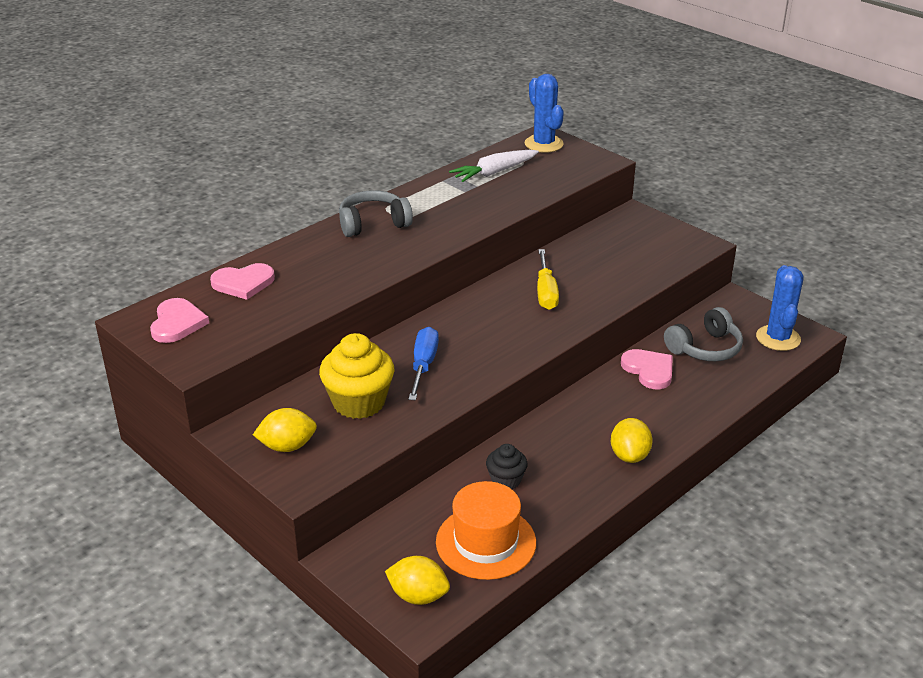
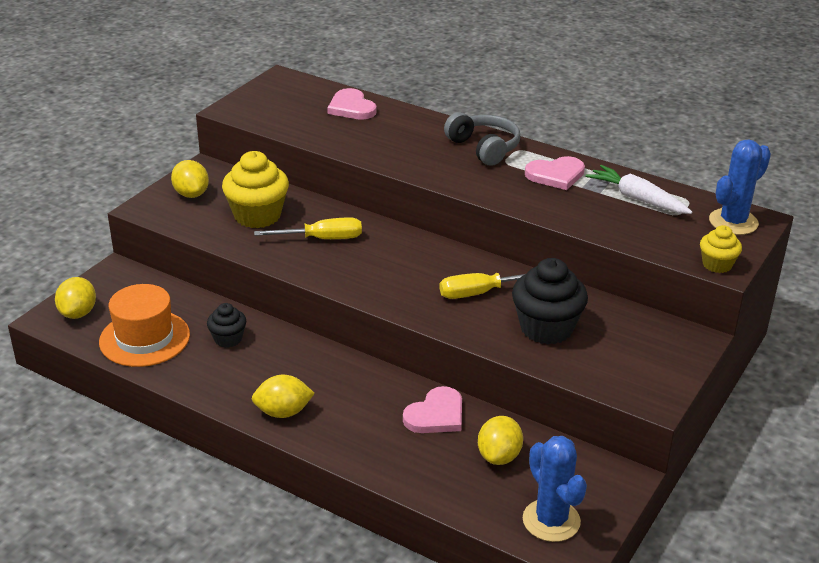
camera: 75 degrees right, 0 degrees up
pink heart [150,298,209,343] -> pink heart moved to [525,156,585,190]
blue screwdriver [408,327,439,400] -> yellow screwdriver [254,217,362,239]
grey headphones [664,307,743,361] -> yellow lemon [478,416,523,465]
blue cactus [756,265,803,351] -> blue cactus turned 75 degrees clockwise [523,436,587,542]
none -> black cupcake [512,258,588,344]
none -> yellow cupcake [700,225,742,273]

